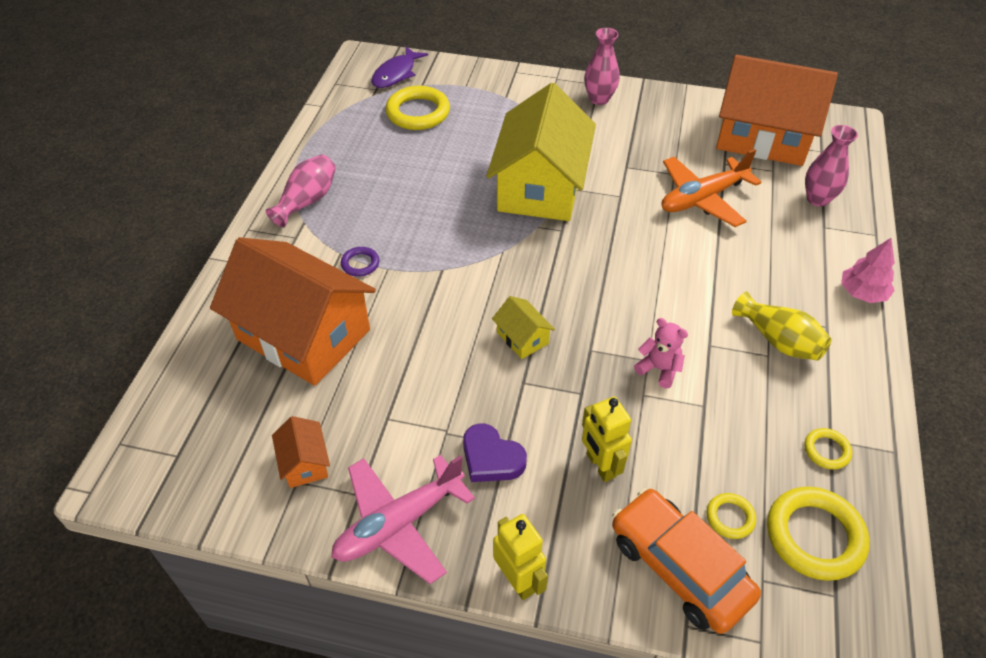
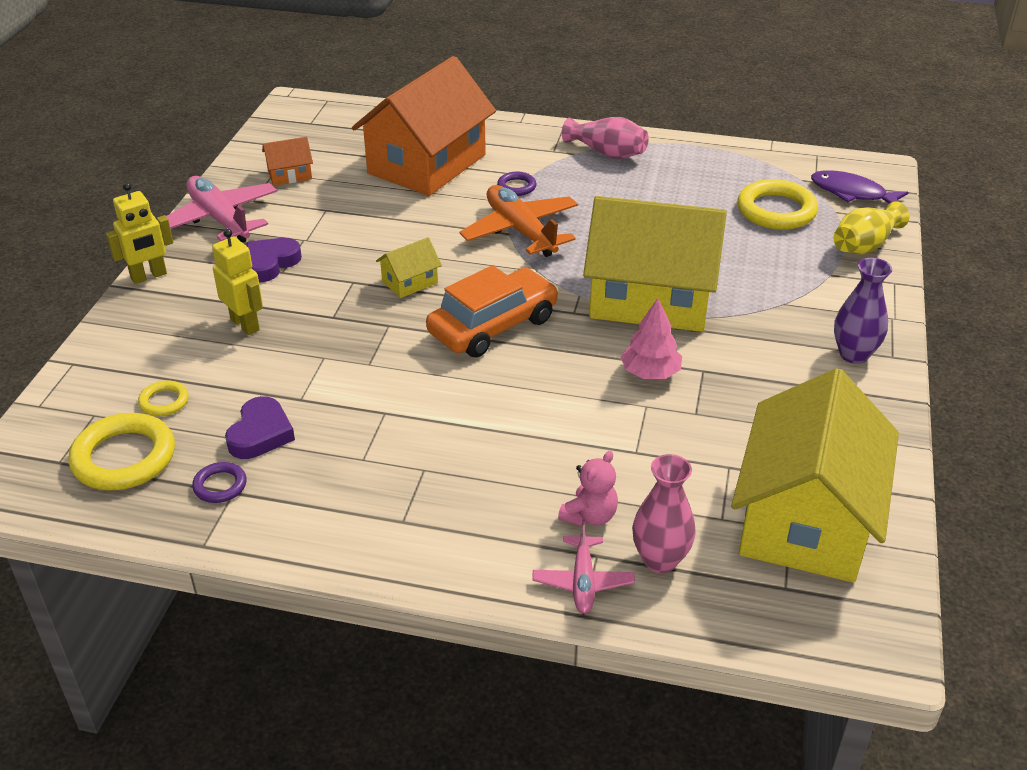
camera: 90 degrees right, 10 degrees down
yellow robot [582,397,632,482] -> yellow robot turned 75 degrees clockwise [212,229,263,335]
pink vase [584,28,620,105] -> purple vase [834,258,892,364]
orange car [612,488,761,634] -> orange car moved to [426,265,559,358]
pink teddy bear [634,318,688,388] -> pink teddy bear moved to [558,451,618,526]
orange plane [661,149,761,227] -> orange plane moved to [459,185,578,257]
orange house [716,55,838,166] -> yellow house [731,368,899,583]
yellow vase [732,292,832,360] -> yellow vase moved to [833,201,910,255]
yellow ring [804,428,852,470] -> purple ring [192,462,247,503]
pink tree [841,238,895,303] -> pink tree moved to [621,298,682,379]
none -> purple heart [225,396,295,459]
none -> pink plane [532,520,635,614]

